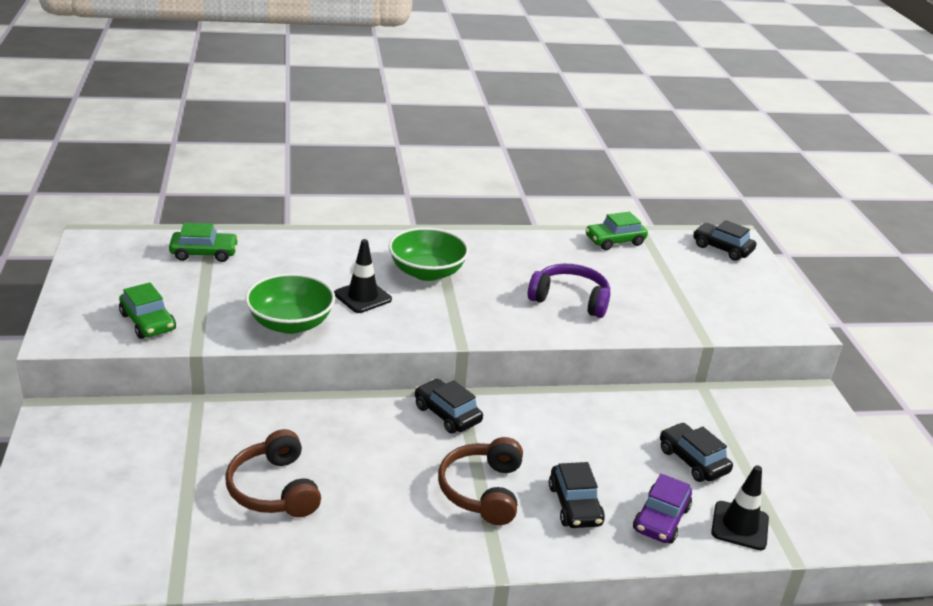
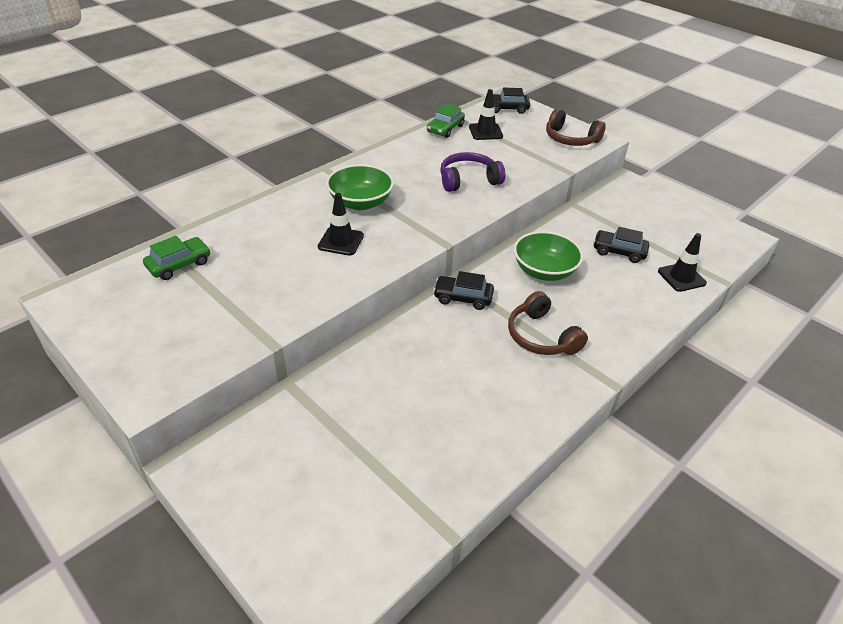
camera: 35 degrees left, 10 degrees up
green car [119,282,176,339] -> none
brown headphones [225,429,321,517] -> brown headphones moved to [546,109,606,146]
green bowl [245,273,335,334] -> green bowl moved to [514,231,583,281]
black car [549,462,605,528] -> none
purple car [633,474,692,544] -> none
none -> black traffic cone [469,89,503,140]

